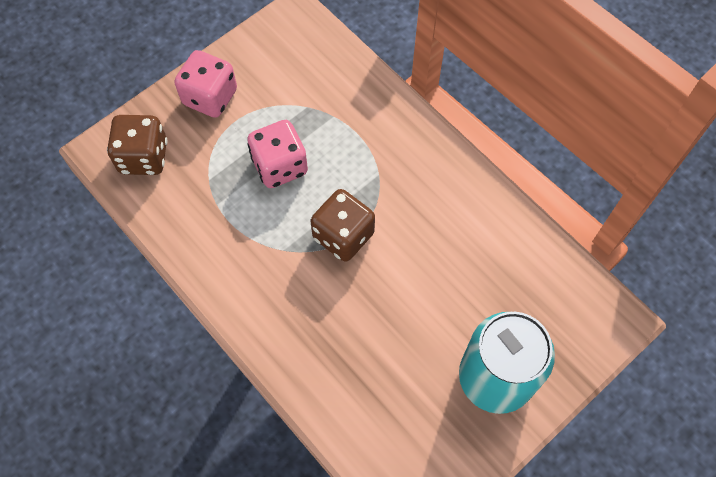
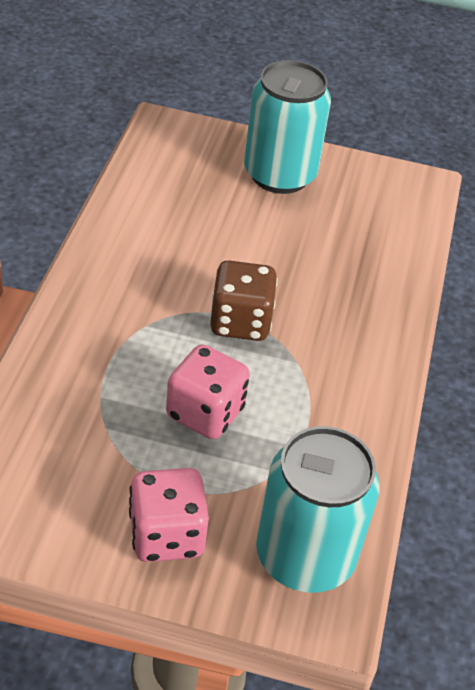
camera: 130 degrees left, 20 degrees down
brown dice [107,115,168,175] -> turquoise can [256,426,380,593]

